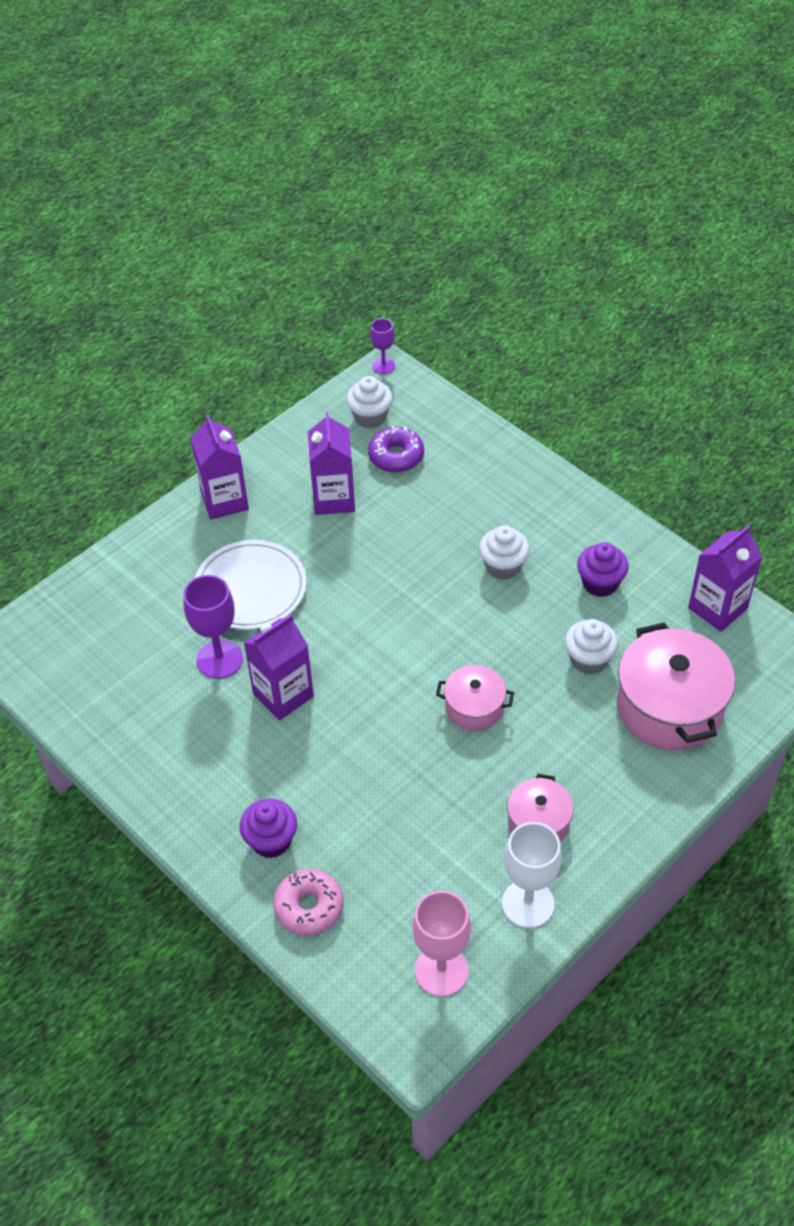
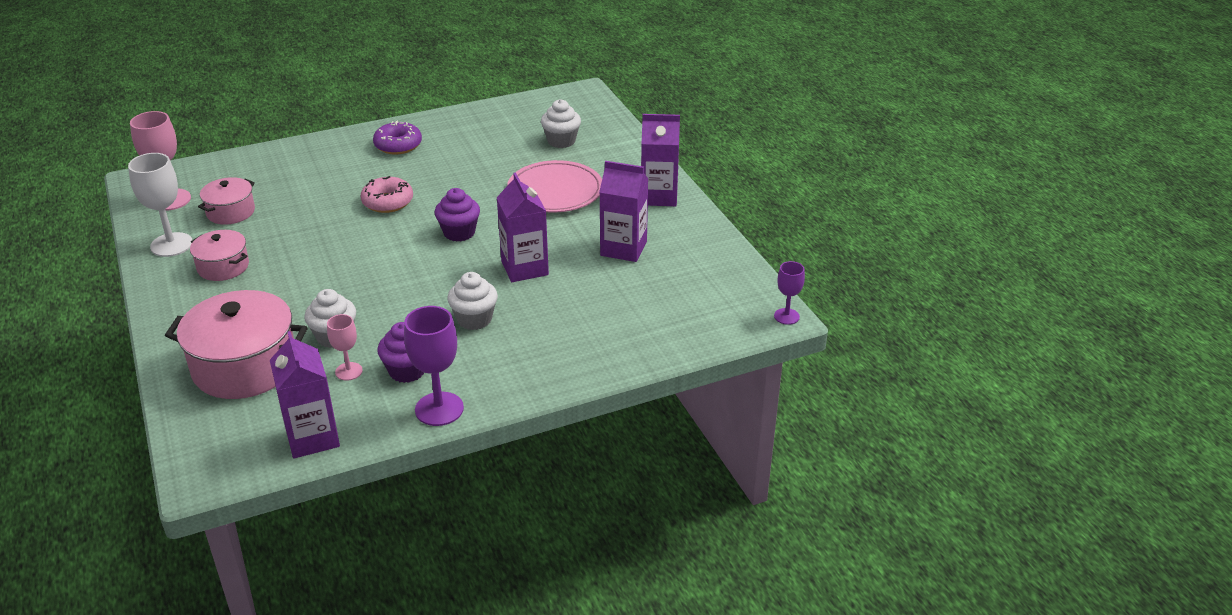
camera: 110 degrees right, 15 degrees down
purple goblet [183,575,243,679] -> purple goblet moved to [404,306,464,426]
white plate [195,540,307,630] -> pink plate [507,160,602,212]
purple cupcake [240,799,297,858] -> purple cupcake moved to [435,188,480,242]
purple carton [244,614,314,720] -> purple carton moved to [496,172,549,282]
pink donut [273,869,344,936] -> pink donut moved to [360,176,413,213]
white cupcake [346,376,393,429] -> white cupcake moved to [541,99,581,148]
purple donut [368,426,424,473] -> purple donut moved to [373,121,422,155]
pink pot [436,665,514,731] -> pink pot moved to [198,177,255,225]
none -> pink goblet [327,314,363,381]

